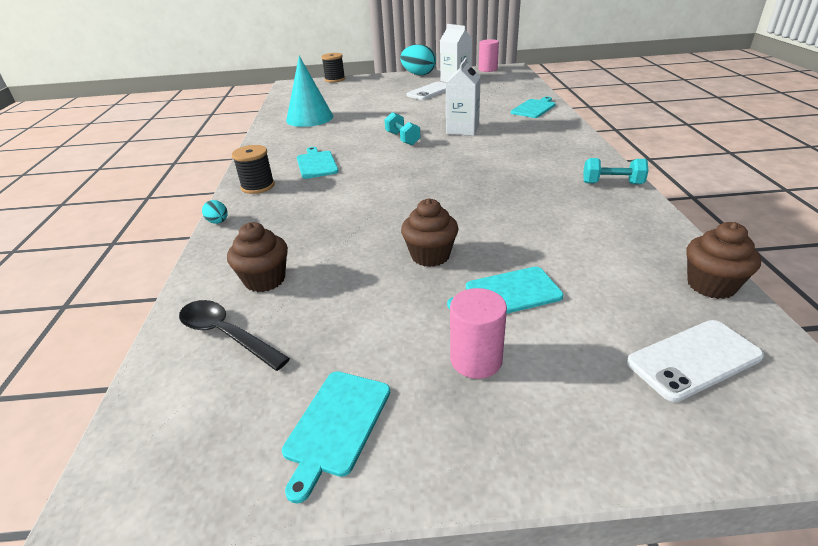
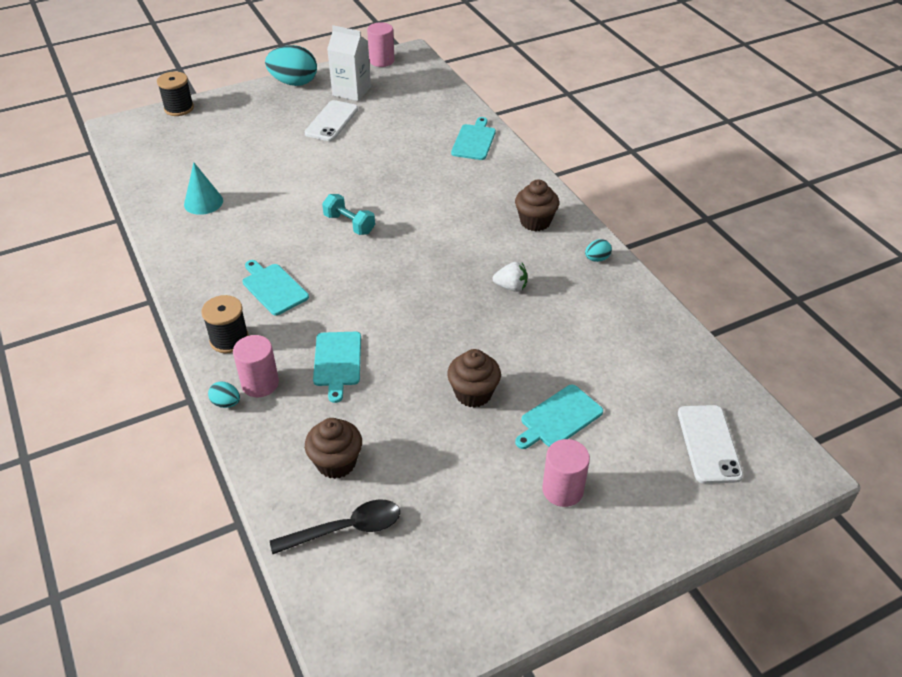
camera: 25 degrees left, 10 degrees up
black spoon [179,300,290,371] -> black spoon turned 150 degrees clockwise [270,499,400,554]
turquoise cutting board [282,371,390,503] -> turquoise cutting board moved to [313,332,361,403]
turquoise cone [286,56,333,127] -> turquoise cone [184,163,223,215], size x0.62
white carton [446,57,481,136] -> none
turquoise dumbbell [583,158,649,184] -> turquoise egg [585,239,612,262]
white phone [627,320,764,402] -> white phone turned 45 degrees counterclockwise [678,405,743,484]
brown cupcake [686,222,761,299] -> brown cupcake moved to [515,180,559,231]
none -> pink cylinder [233,335,279,397]
none -> white strawberry [493,262,527,292]

